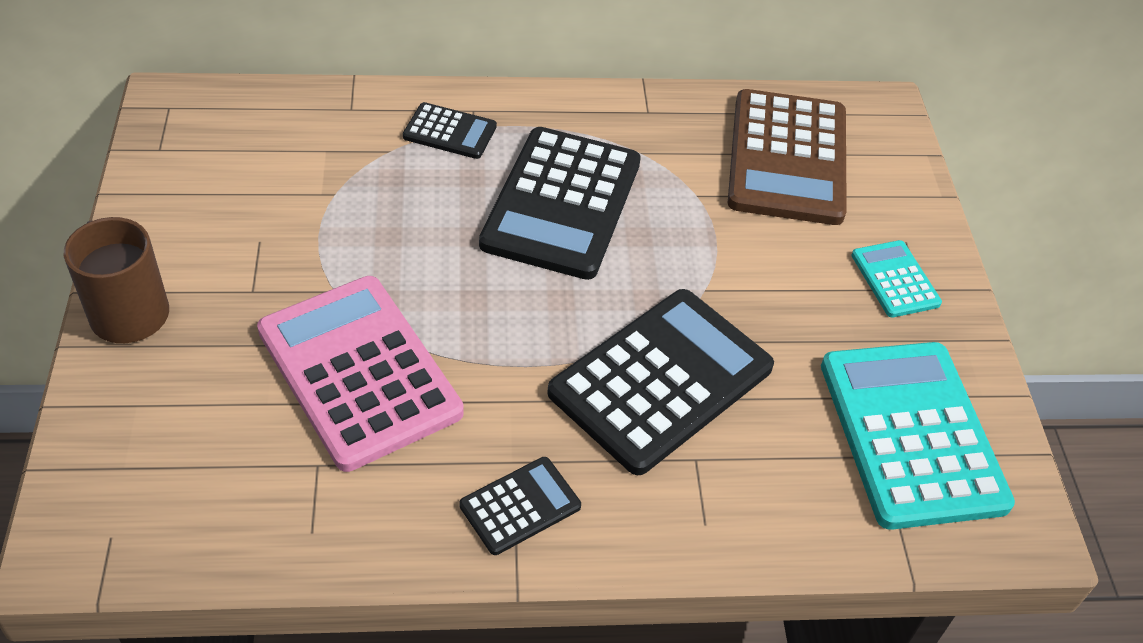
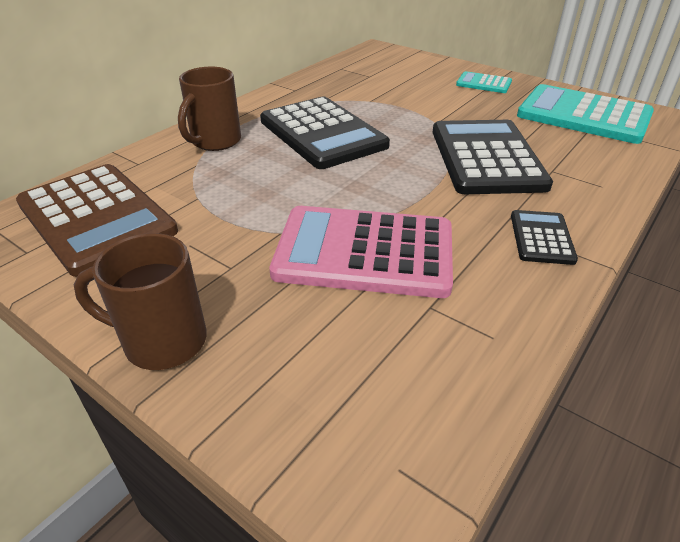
camera: 45 degrees left, 10 degrees down
black calculator [403,102,497,159] -> brown mug [178,67,241,151]
brown calculator [728,89,847,225] -> brown calculator moved to [16,164,178,277]

